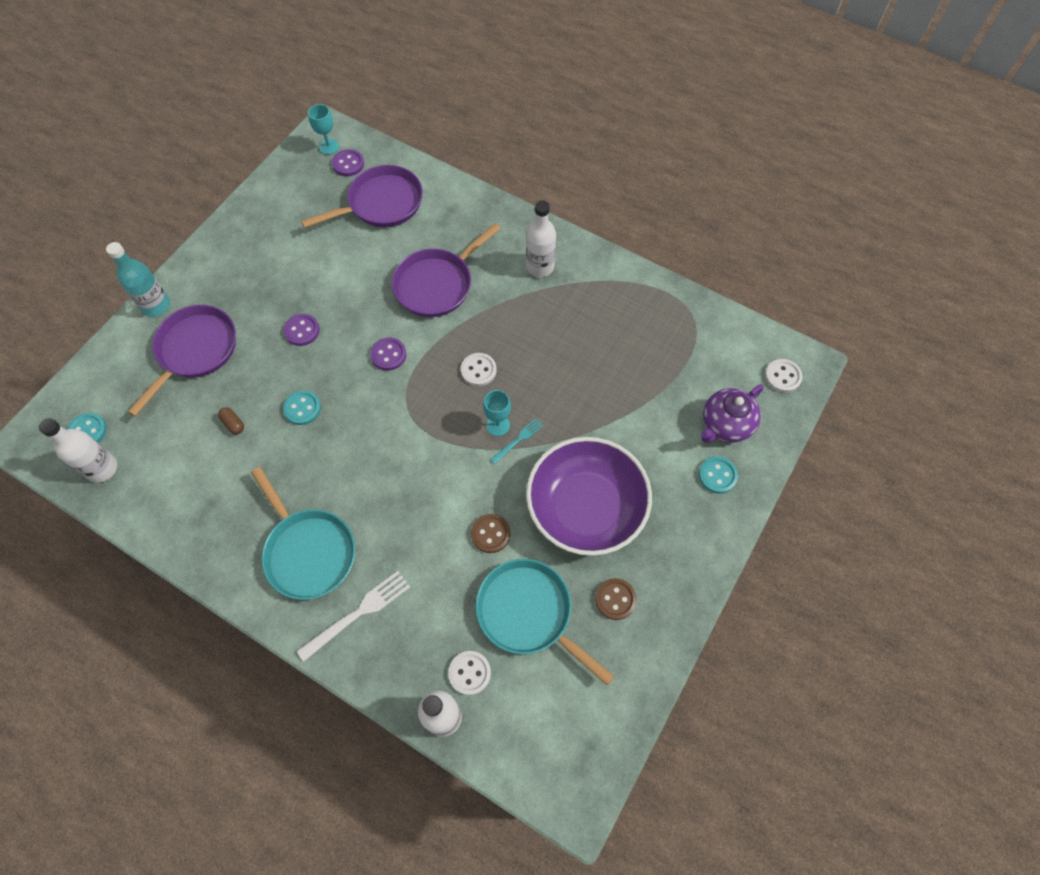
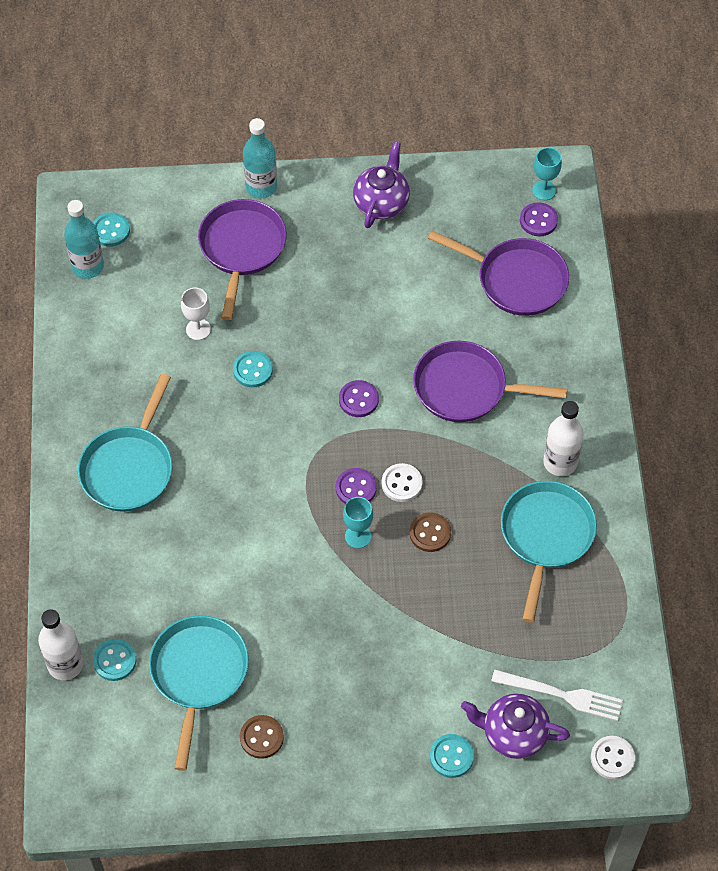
camera: 55 degrees right, 5 degrees down
white bottle [39,418,117,483] -> turquoise bottle [64,200,104,279]
purple pan [128,305,236,417] -> purple pan turned 75 degrees counterclockwise [198,199,287,320]
brown capsule [218,407,244,434] -> white goblet [181,288,211,340]
purple button [283,314,320,346] -> purple button moved to [336,468,377,504]
white fork [297,571,410,662] -> white fork moved to [491,669,623,721]
white button [448,651,491,695] -> turquoise button [93,639,136,681]
brown button [471,514,510,553] -> brown button moved to [409,513,451,552]
turquoise fork [491,418,543,464] -> none
purple bowl [526,437,652,556] -> none
none -> purple teapot [353,141,410,228]
none -> turquoise pan [501,481,597,622]

